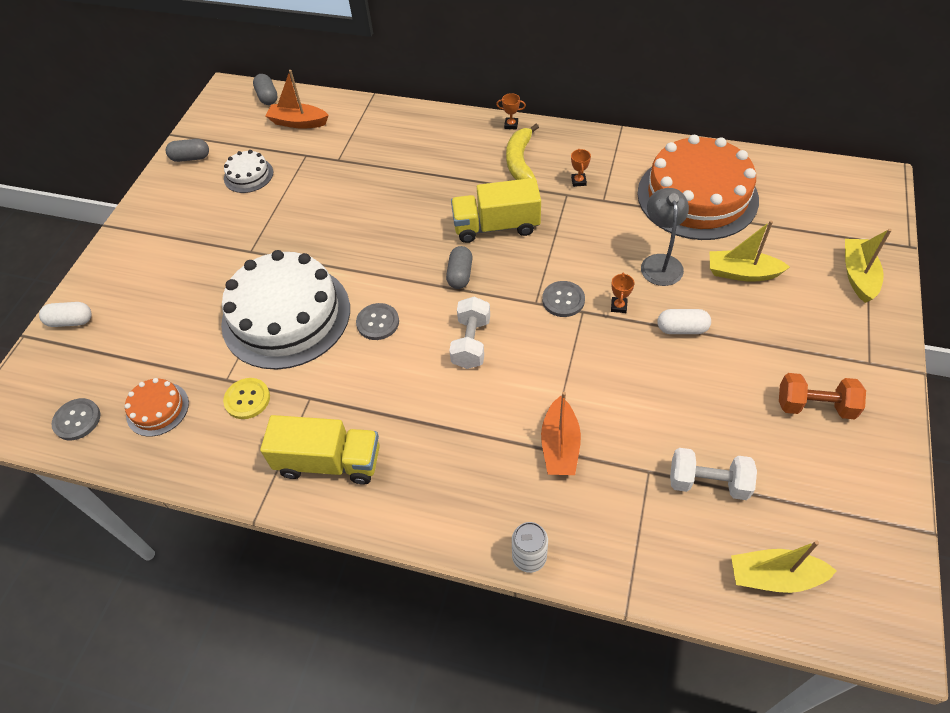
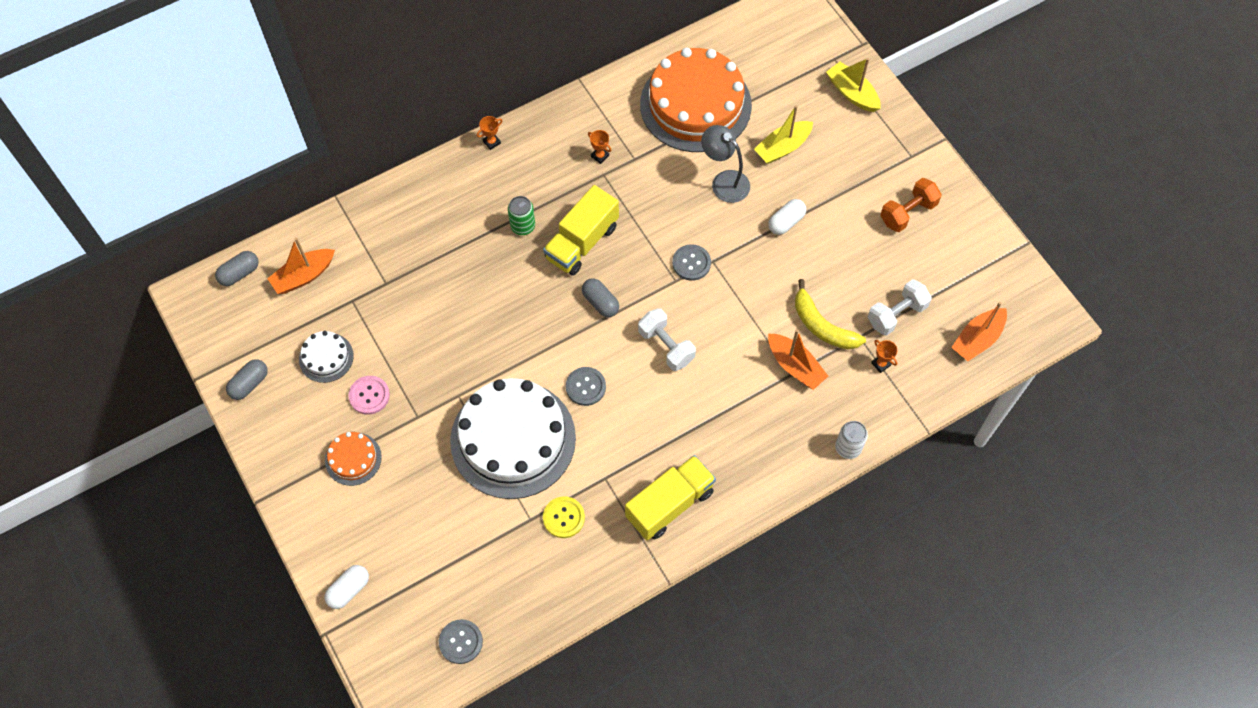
camera: 50 degrees left, 10 degrees up
orange cake [124,378,189,436] -> orange cake moved to [325,432,382,486]
grey capsule [253,74,278,105] -> grey capsule turned 60 degrees counterclockwise [215,251,259,286]
yellow banana [506,124,539,180] -> yellow banana moved to [795,279,866,350]
orange trophy [611,273,635,313] -> orange trophy moved to [871,340,897,373]
yellow boat [731,540,837,593] -> orange boat [951,302,1007,361]
none -> pink button [348,376,390,415]
none -> green can [508,196,535,235]

